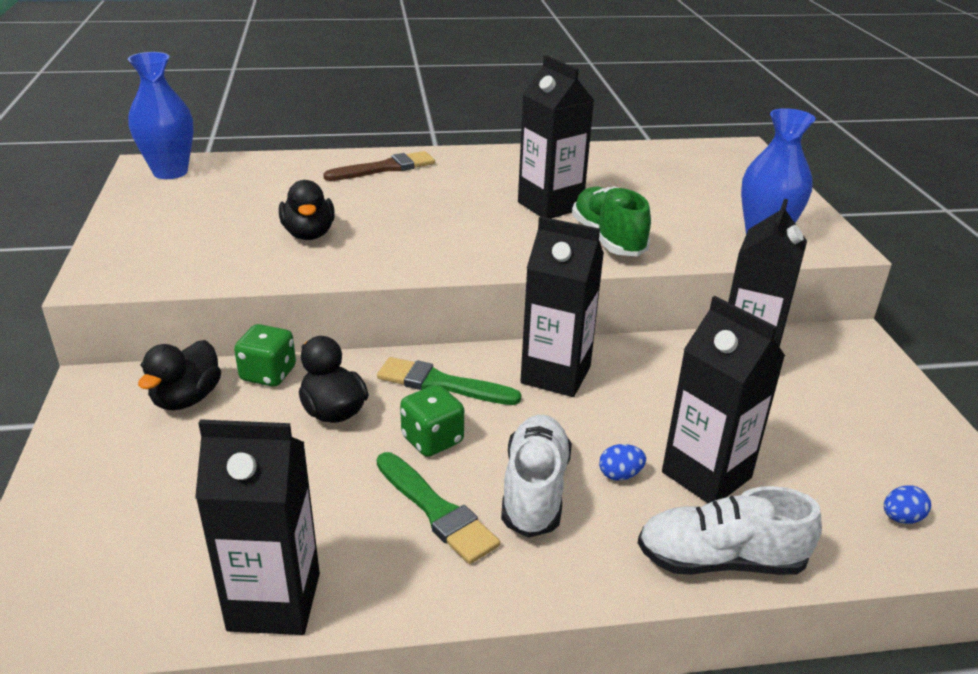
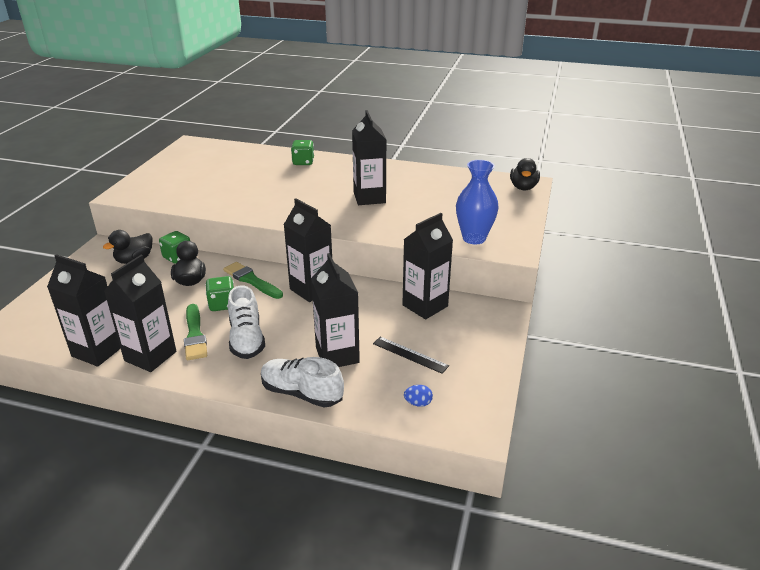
camera: 25 degrees right, 0 degrees up
blue vase [128,52,193,179] -> none
black duck [279,180,335,240] -> black duck moved to [510,158,540,190]
brown brush [323,151,435,181] -> green dice [291,140,314,165]
white shoe [501,415,572,538] -> white shoe turned 135 degrees clockwise [228,285,265,359]
green shoe [572,186,651,256] -> none
blue egg [599,444,646,481] -> none
none -> black carton [104,255,176,372]
none -> black ruler [373,337,449,374]

